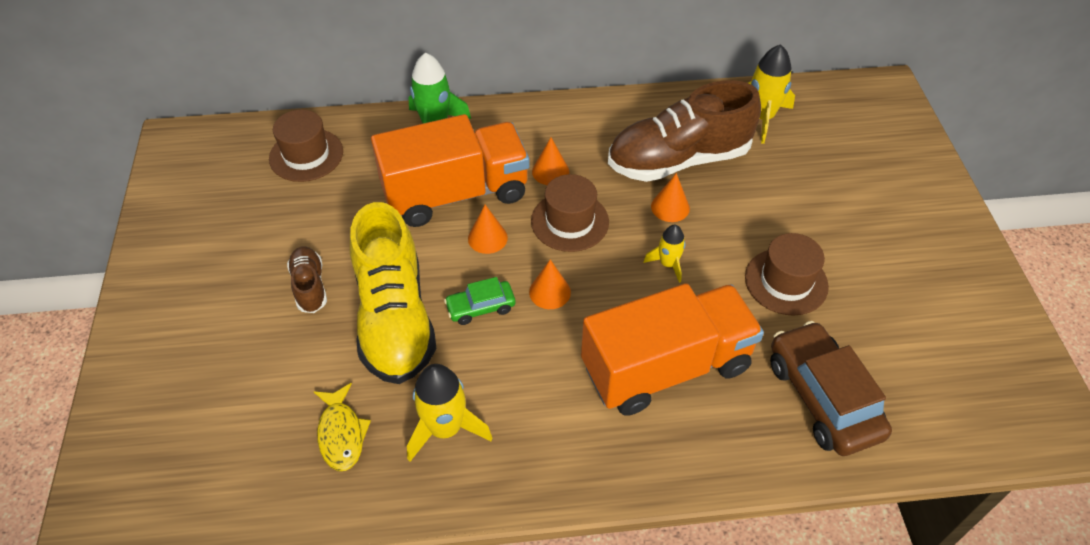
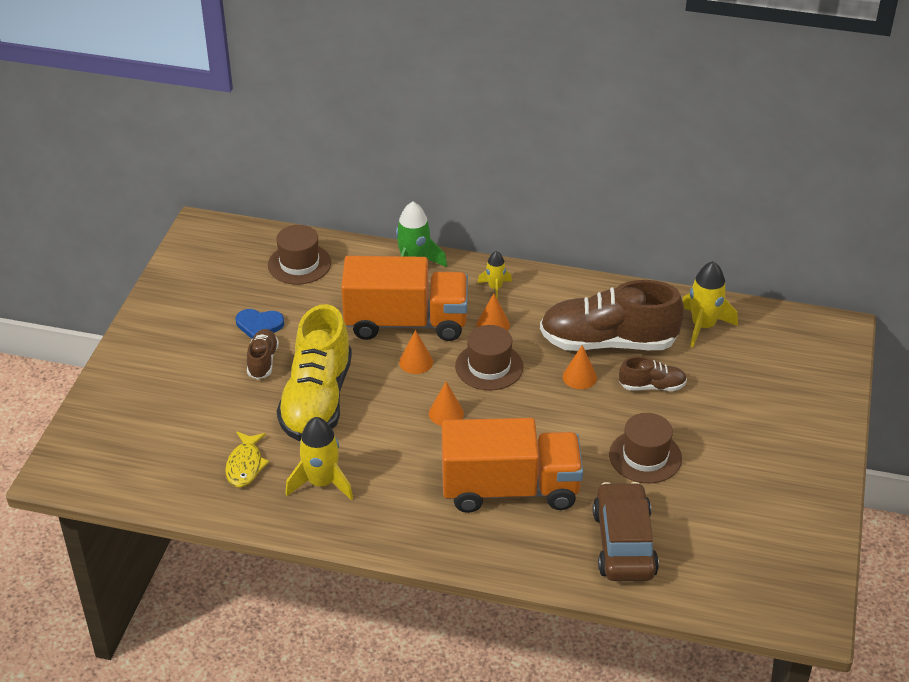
camera: 20 degrees right, 10 degrees down
green car [444,277,515,325] -> none
yellow rocket [643,225,686,283] -> yellow rocket moved to [478,251,512,300]
none -> blue heart [236,309,284,339]
none -> brown shoe [619,356,687,391]

